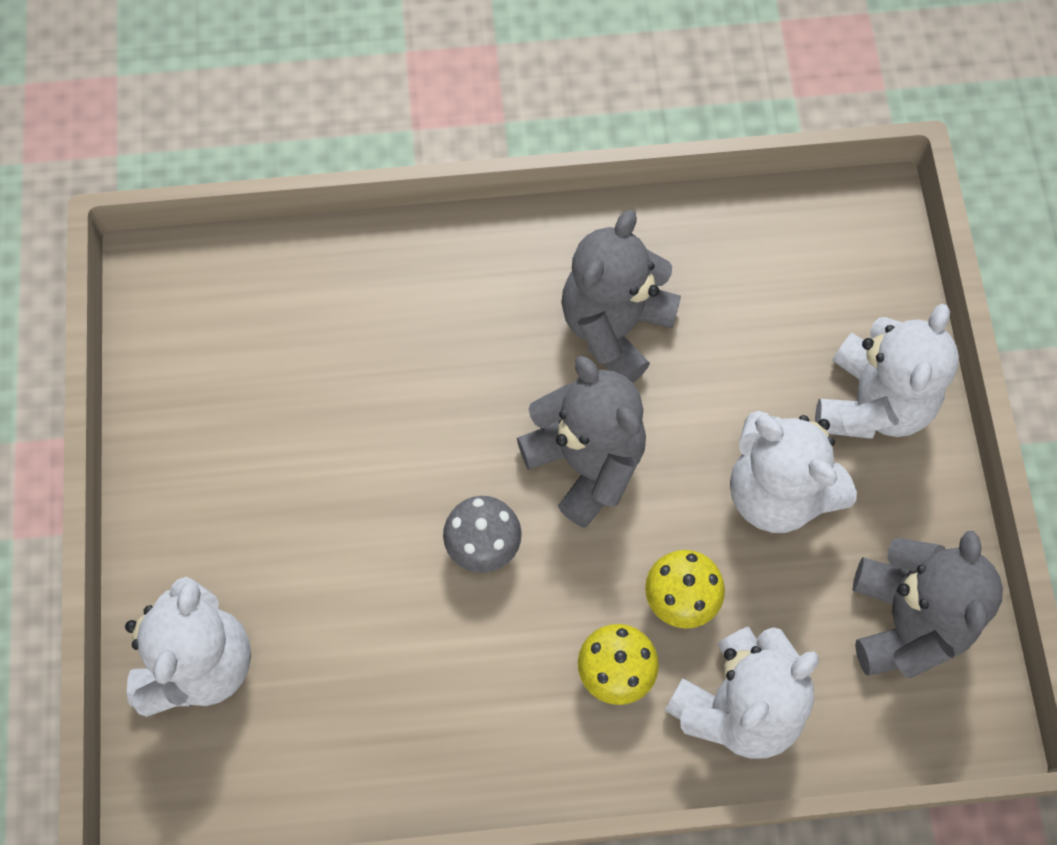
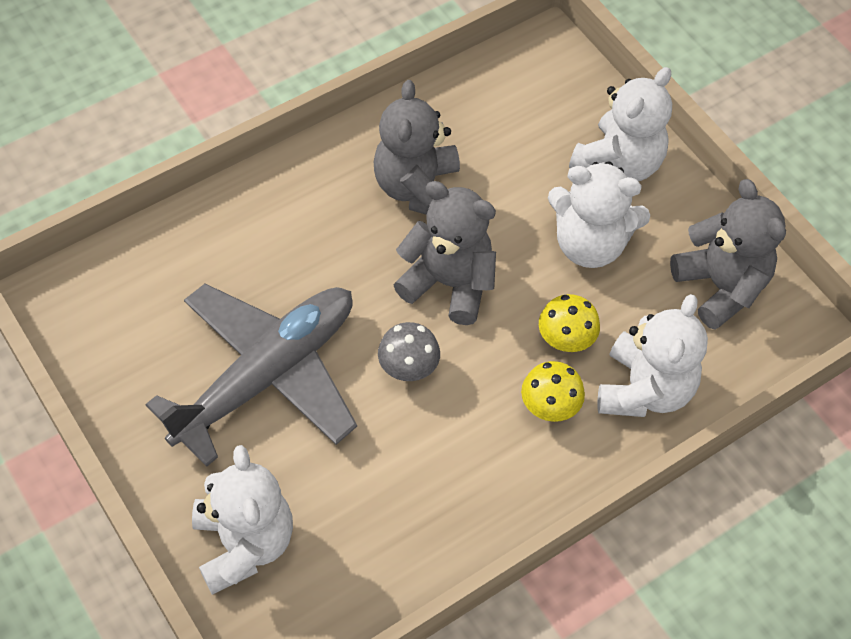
camera: 30 degrees left, 10 degrees down
white teddy bear [815,304,959,439] -> white teddy bear turned 45 degrees clockwise [569,67,672,182]
none -> grey plane [145,284,357,467]

